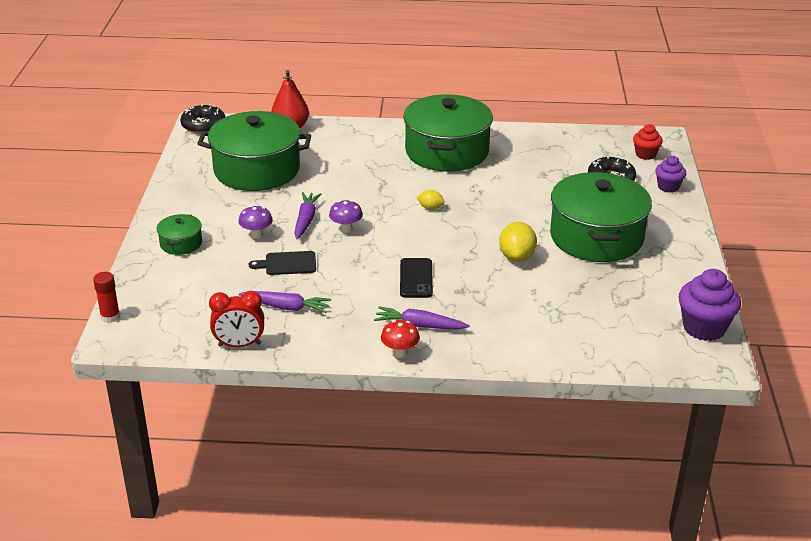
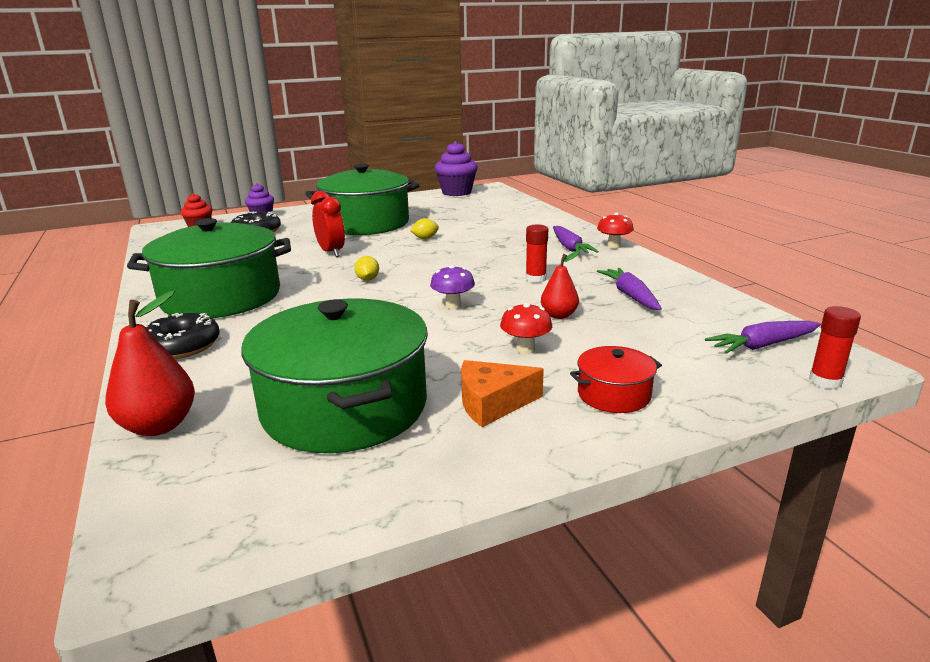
camera: 115 degrees left, 10 degrees down
green pot [157,214,202,255] -> red pot [570,346,662,413]
black donut [180,104,225,134] -> black donut moved to [145,313,220,359]
red clock [209,291,264,347] -> red clock moved to [311,191,345,257]
purple mushroom [239,205,273,239] -> red mushroom [500,303,552,354]
black cutting board [249,251,316,275] -> red pear [541,250,580,319]
purple carrot [294,192,321,240] -> purple carrot moved to [705,321,821,354]
black phone [400,258,433,298] -> none
yellow lemon [499,222,537,262] -> yellow lemon [410,218,439,239], size x0.57
none -> orange cheese [461,360,544,427]
none -> red glue stick [525,224,548,283]

